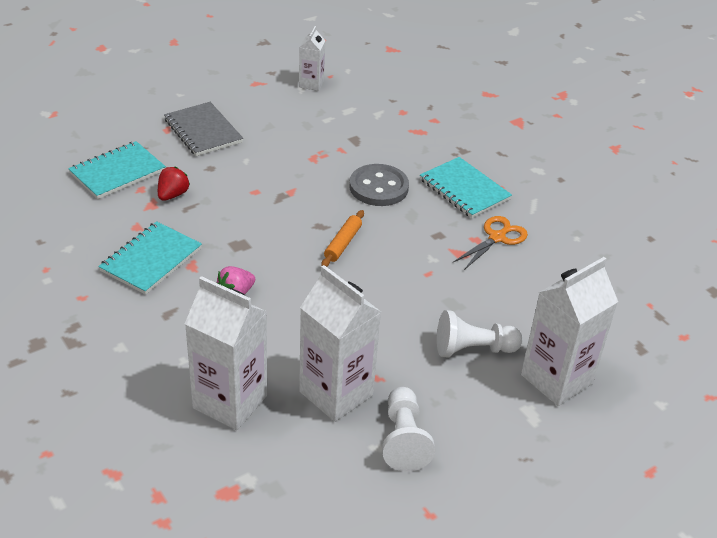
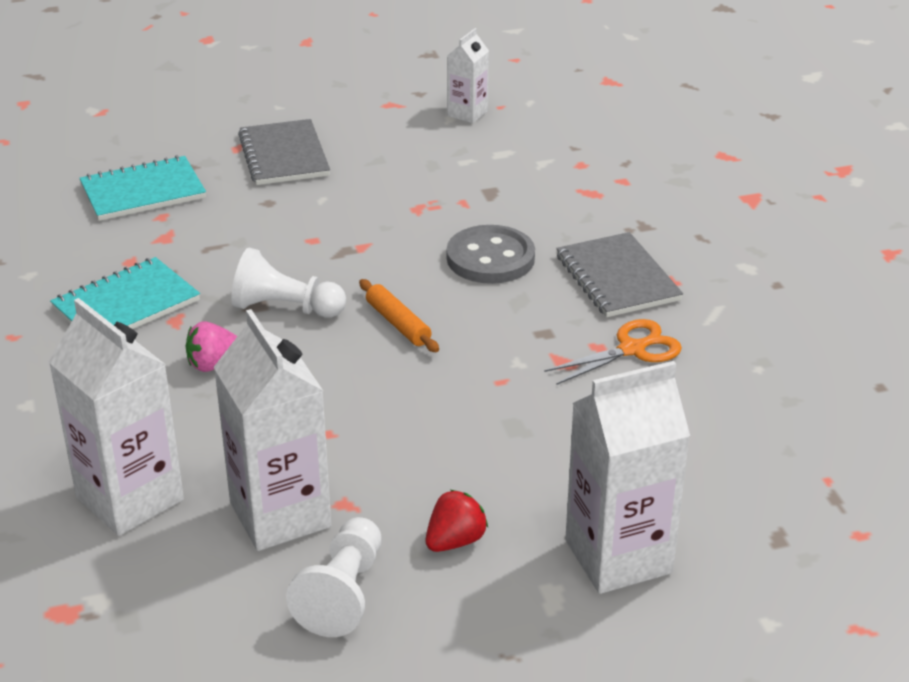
camera: 20 degrees right, 5 degrees down
red strawberry [158,167,190,201] -> red strawberry moved to [426,490,488,552]
orange rolling pin [321,210,364,267] -> orange rolling pin turned 75 degrees counterclockwise [359,279,439,352]
turquoise notebook [420,157,512,218] -> grey notebook [556,232,683,317]
white pawn [437,310,523,358] -> white pawn moved to [231,248,346,318]

